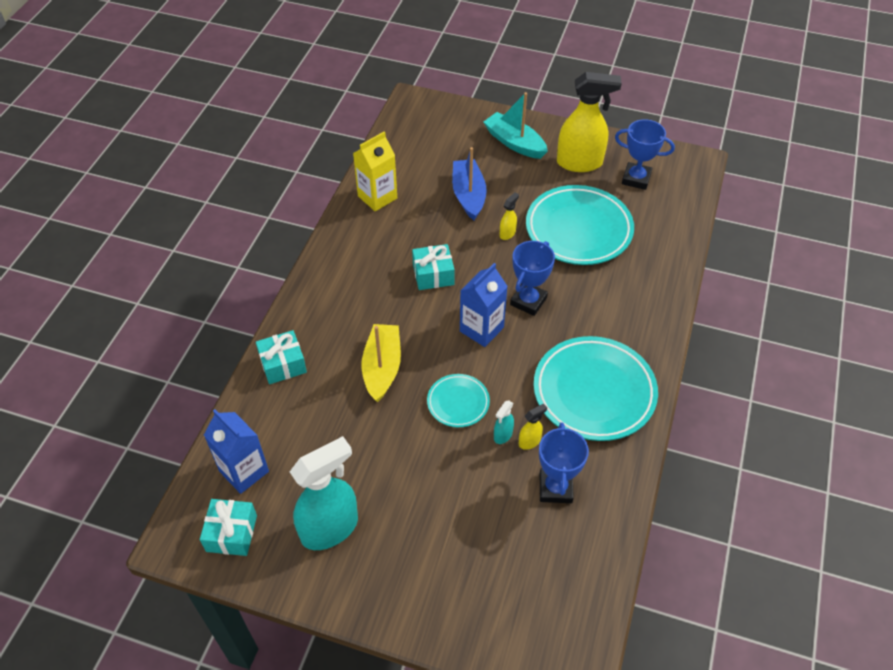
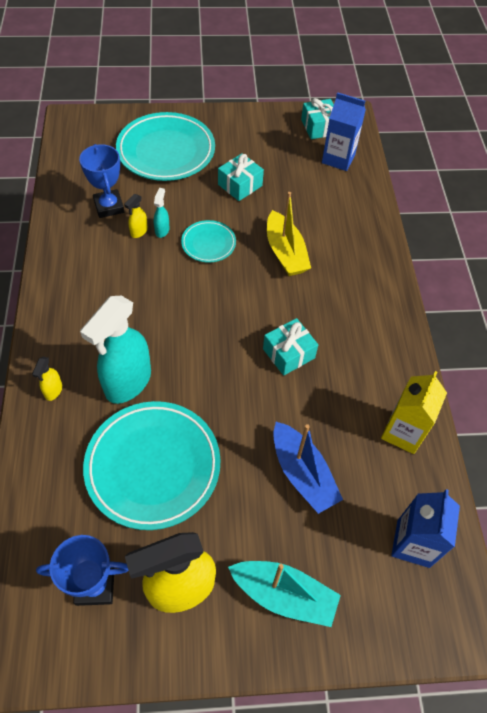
camera: 155 degrees right, 5 degrees up
turquoise gift [256,330,307,384] -> turquoise gift moved to [218,153,264,201]
turquoise spray bottle [290,436,358,550] -> turquoise spray bottle moved to [80,296,151,404]
blue carton [460,263,508,347] -> blue carton moved to [391,489,460,568]
yellow spray bottle [500,192,519,240] -> yellow spray bottle moved to [32,356,62,401]
blue trophy [510,241,555,316] -> none
turquoise plate [534,336,658,441] -> turquoise plate moved to [116,112,215,181]

